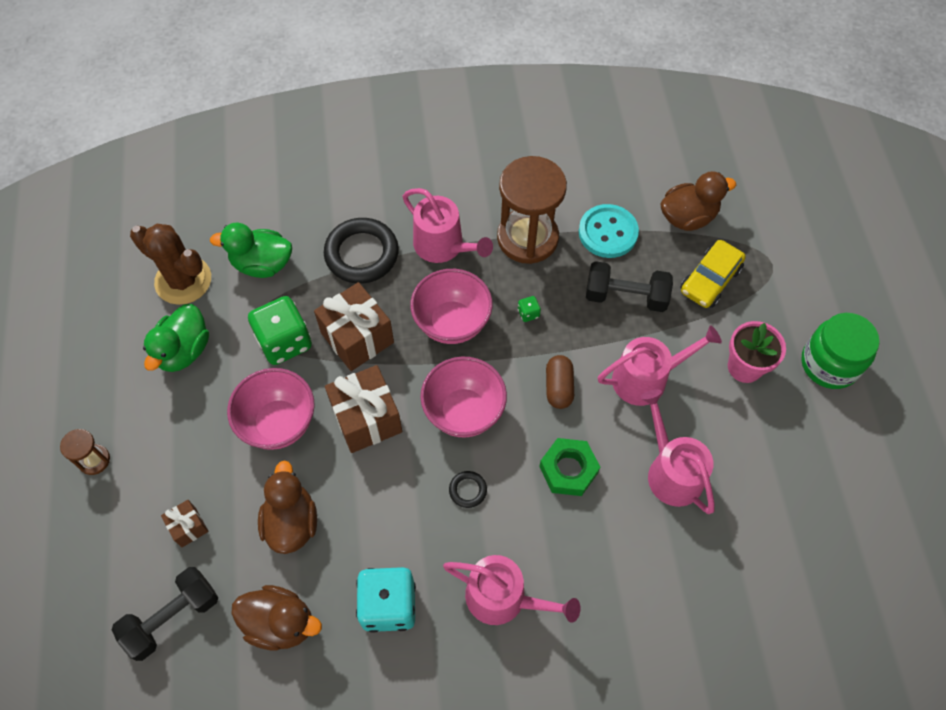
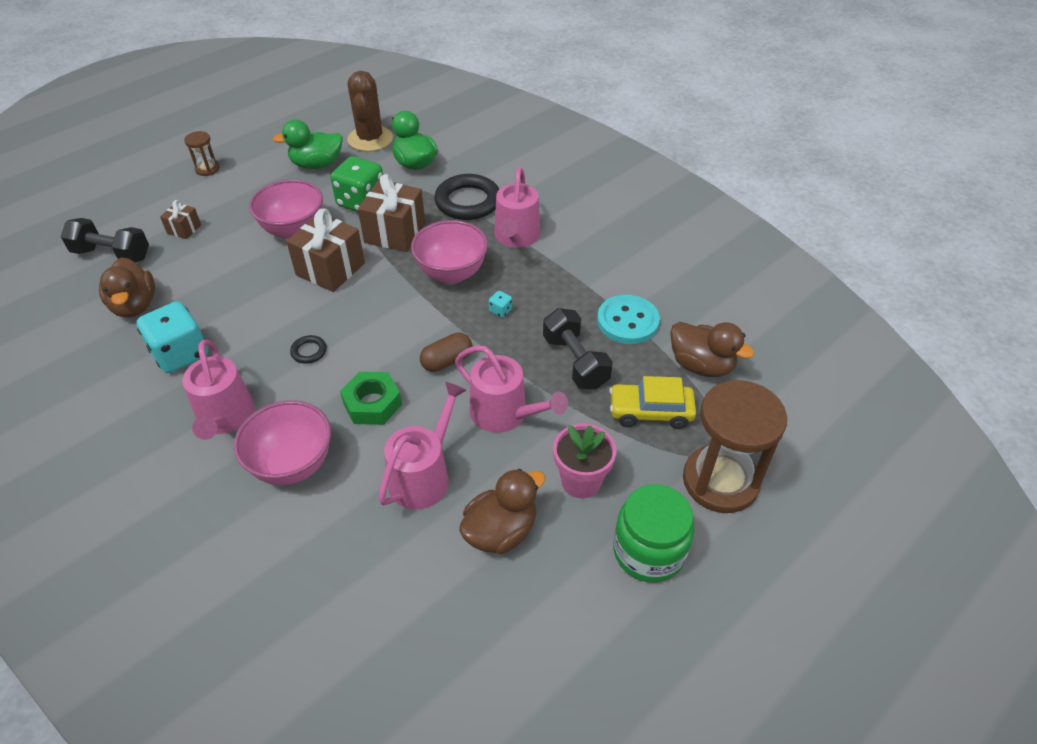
camera: 55 degrees right, 15 degrees down
brown duck [258,461,317,554] -> brown duck moved to [459,469,546,554]
pink bowl [420,357,507,438] -> pink bowl moved to [234,400,331,485]
brown hourglass [497,156,567,264] -> brown hourglass moved to [683,380,787,513]
green dice [518,296,541,322] -> turquoise dice [489,291,512,318]

